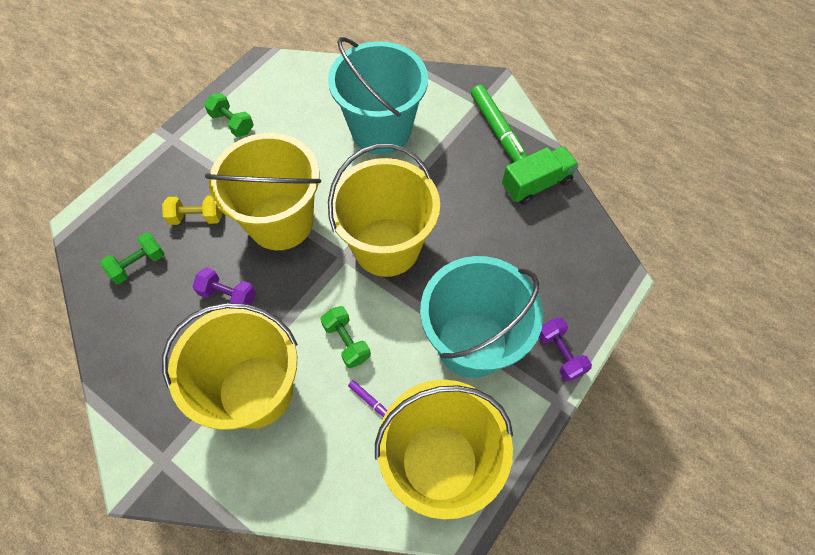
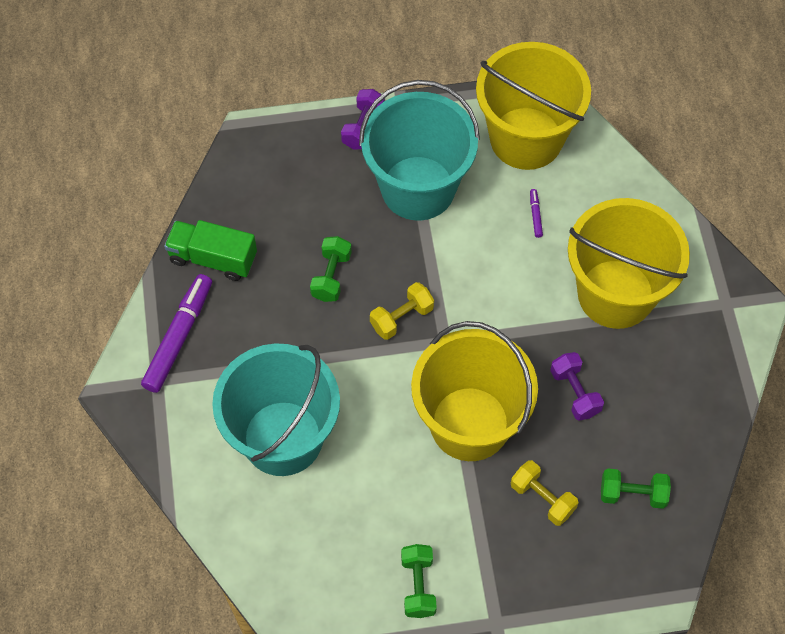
camera: 135 degrees left, 0 degrees up
green dumbbell [320,306,371,368] -> green dumbbell moved to [310,236,352,302]
yellow bucket [328,144,440,277] -> yellow dumbbell [370,282,434,340]
green marker [471,85,527,162] -> purple marker [141,274,212,393]

